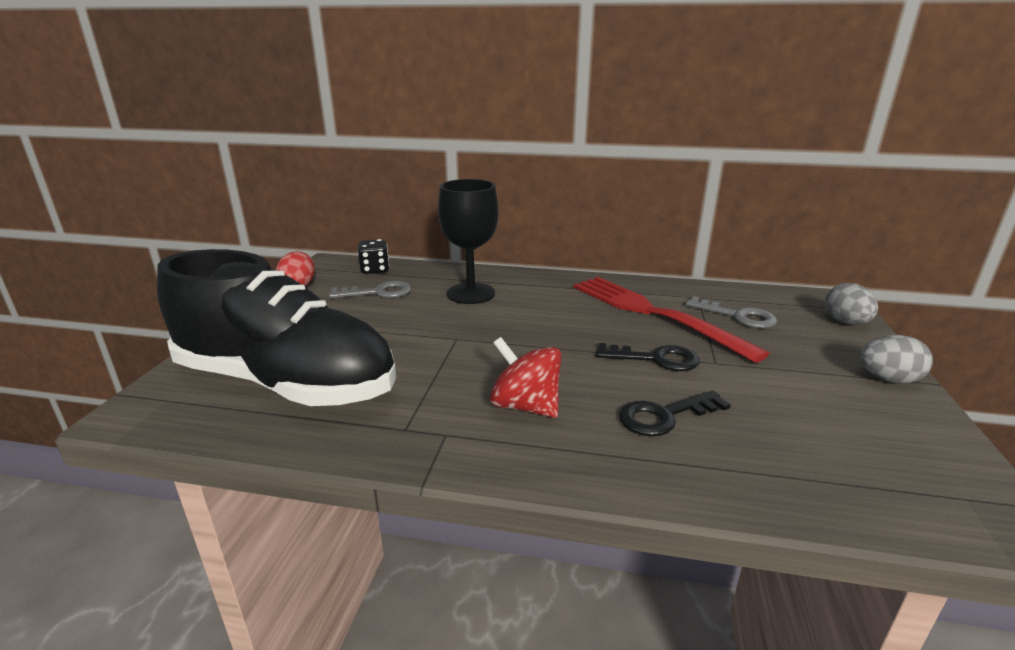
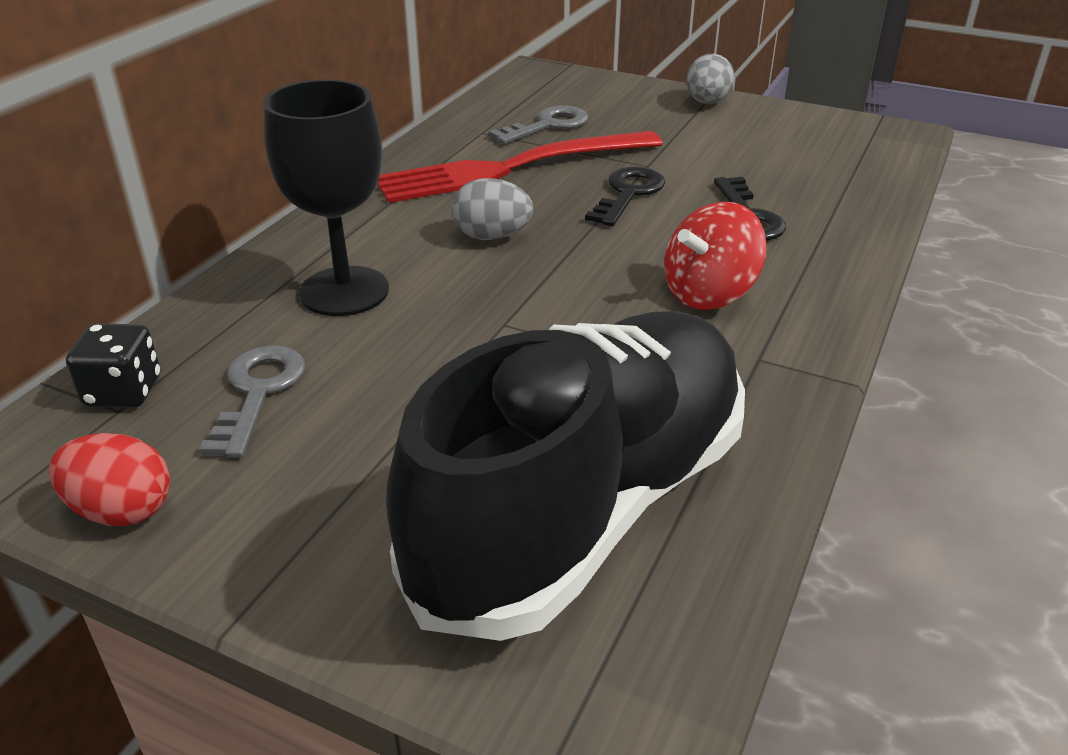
camera: 75 degrees left, 10 degrees up
grey egg [825,283,878,325] -> grey egg moved to [452,178,533,240]

